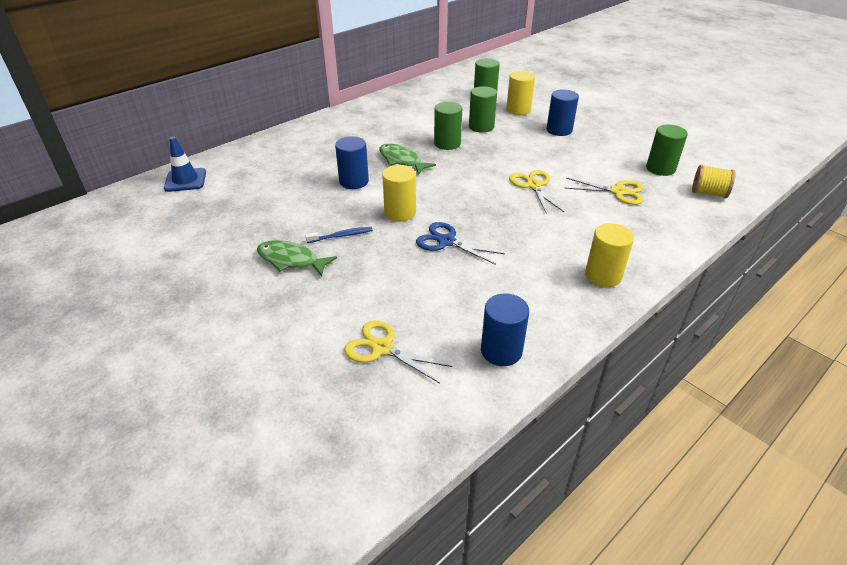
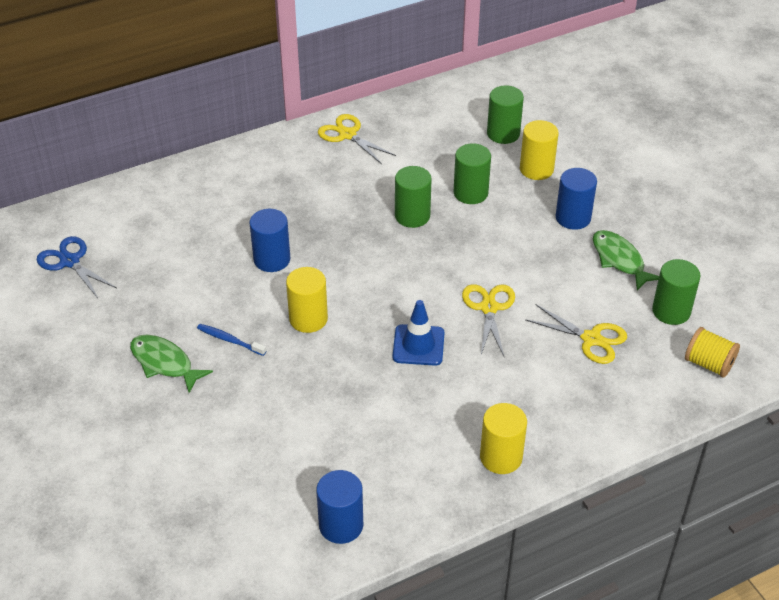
camera: 15 degrees right, 5 degrees up
blue traffic cone [164,137,206,192] -> blue traffic cone moved to [393,300,445,366]
blue toothbrush [305,227,373,243] -> blue toothbrush turned 150 degrees counterclockwise [197,324,266,356]
yellow scissors [344,320,452,383] -> yellow scissors moved to [318,114,396,164]
green fish [379,144,436,175] -> green fish moved to [593,230,659,291]
blue scissors [416,222,505,265] -> blue scissors moved to [37,236,117,298]

